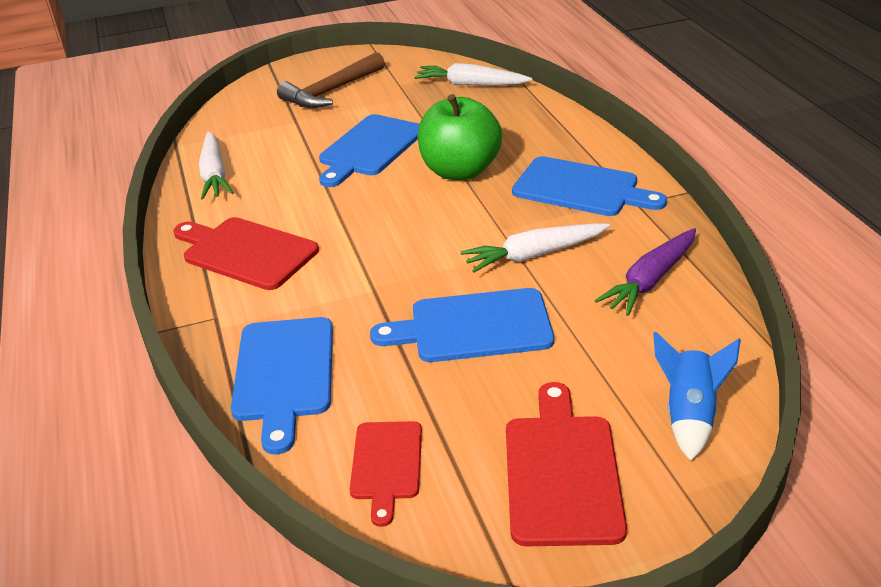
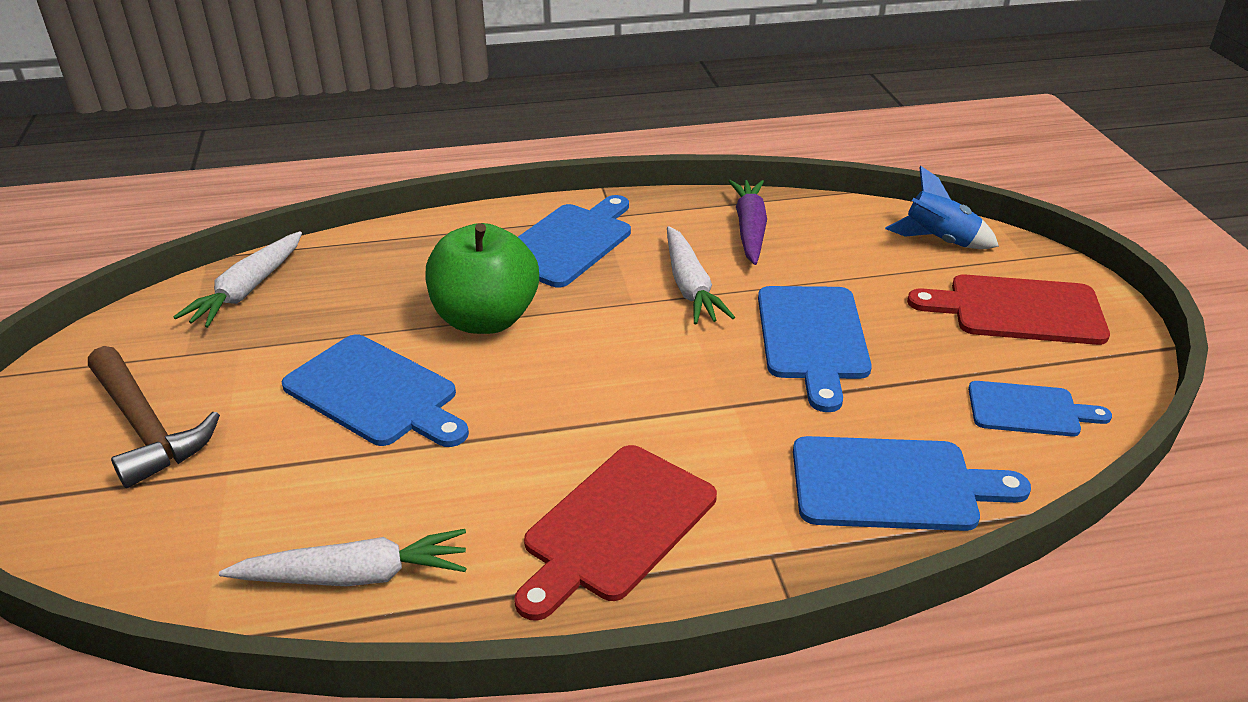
camera: 85 degrees left, 0 degrees up
red cutting board [350,421,422,527] -> blue cutting board [968,381,1112,436]
purple carrot [595,228,696,316] -> purple carrot turned 135 degrees counterclockwise [729,180,767,265]

